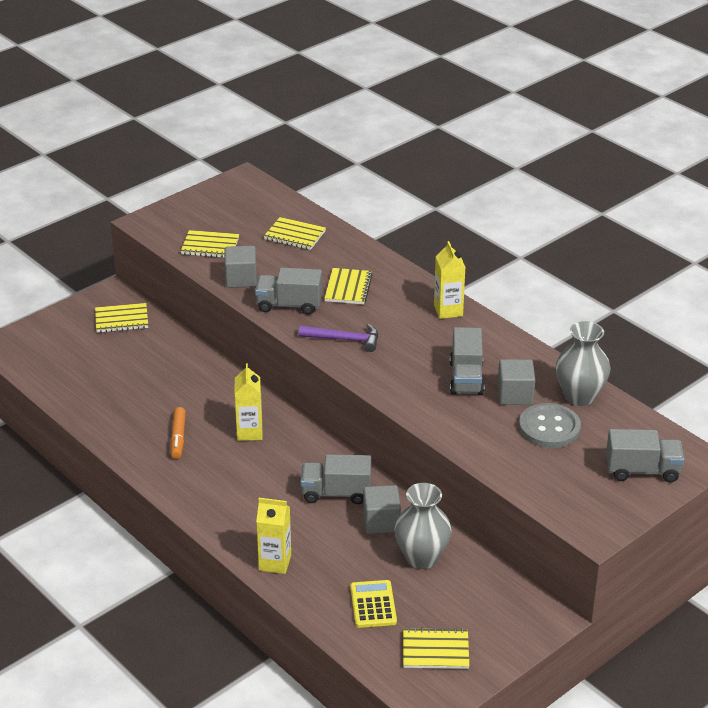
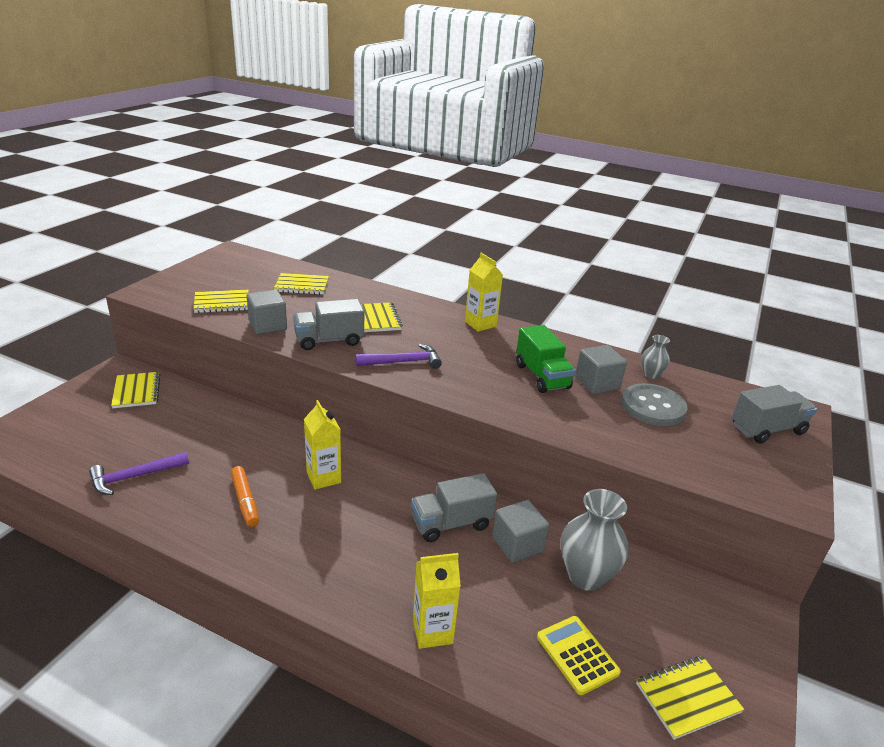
camera: 25 degrees left, 5 degrees down
yellow notebook [95,303,148,333] -> yellow notebook turned 75 degrees counterclockwise [111,372,160,408]
grey truck [450,327,484,395] -> green truck [516,325,576,393]
grey vase [556,321,610,406] -> grey vase [641,335,670,379], size x0.52
none -> purple hammer [89,452,189,495]

